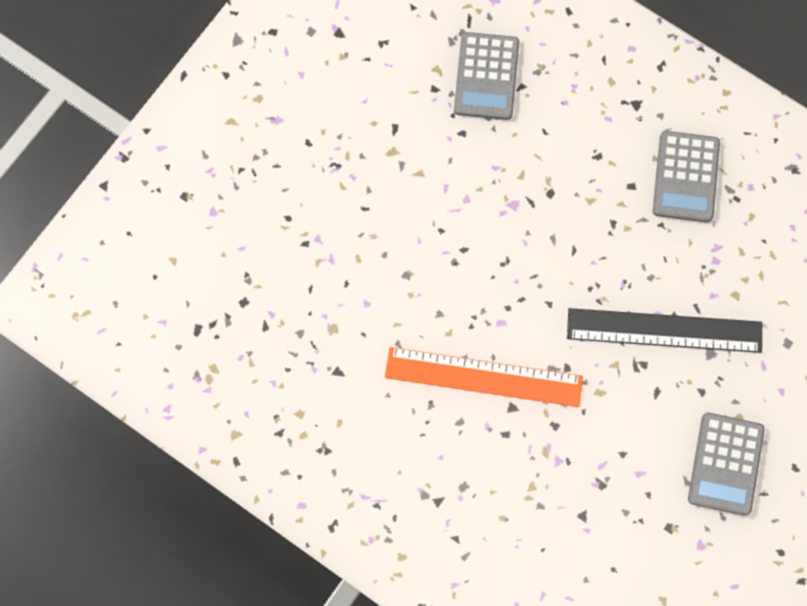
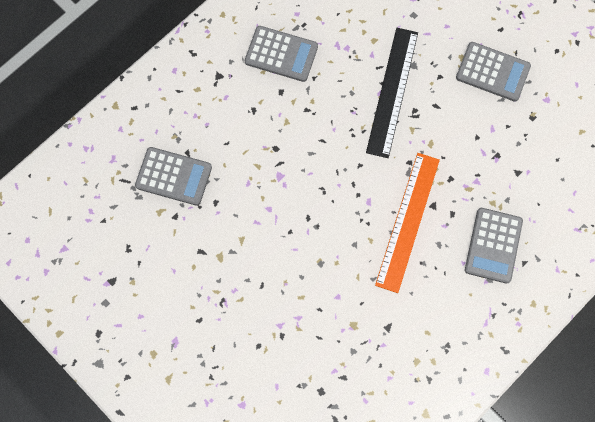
camera: 80 degrees left, 0 degrees up
none -> grey calculator [465,208,523,284]

